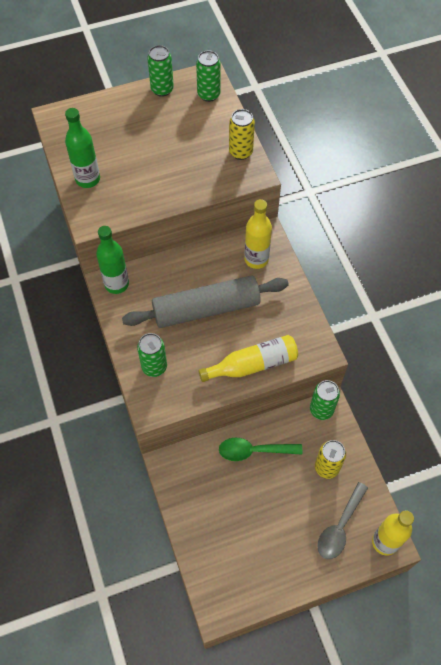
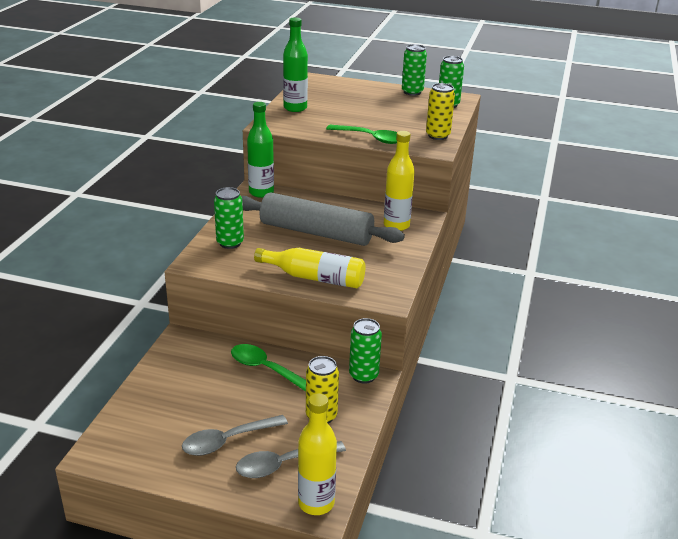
camera: 35 degrees right, 30 degrees down
none -> grey spoon [182,415,288,456]
none -> green spoon [326,125,397,144]

